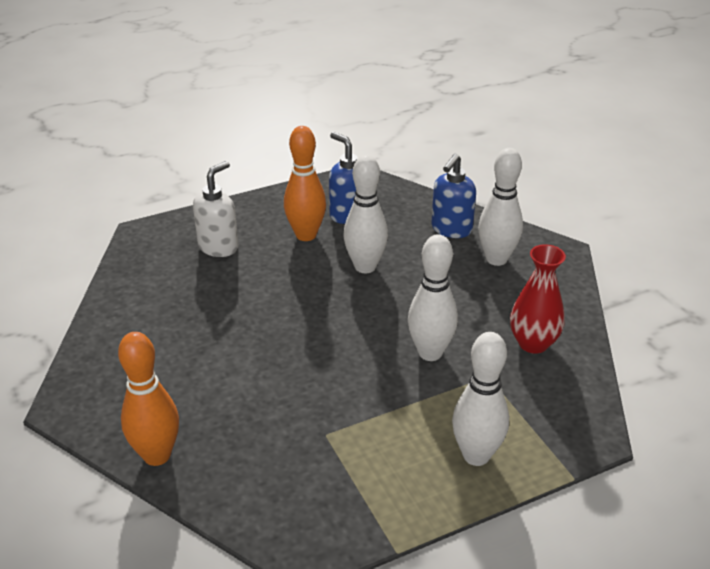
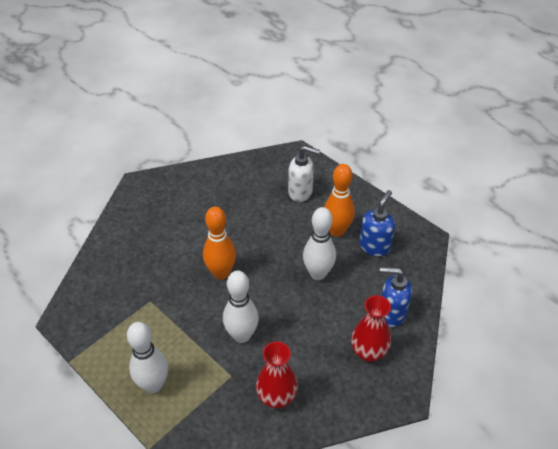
camera: 70 degrees right, 10 degrees up
orange bowling pin [118,332,179,466] -> orange bowling pin moved to [203,207,236,280]
white bowling pin [478,148,523,266] -> red vase [351,295,391,362]

